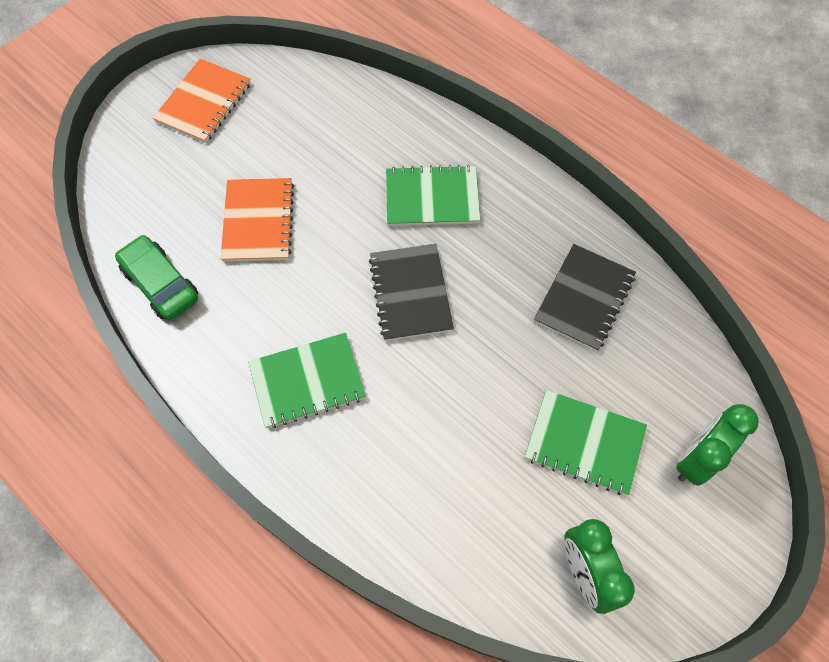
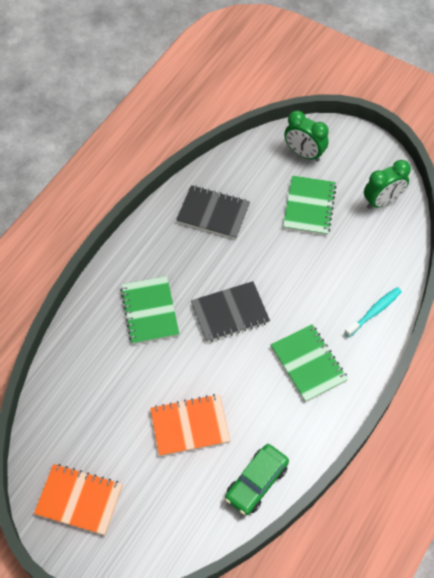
camera: 100 degrees left, 5 degrees down
none -> turquoise toothbrush [344,287,402,338]

